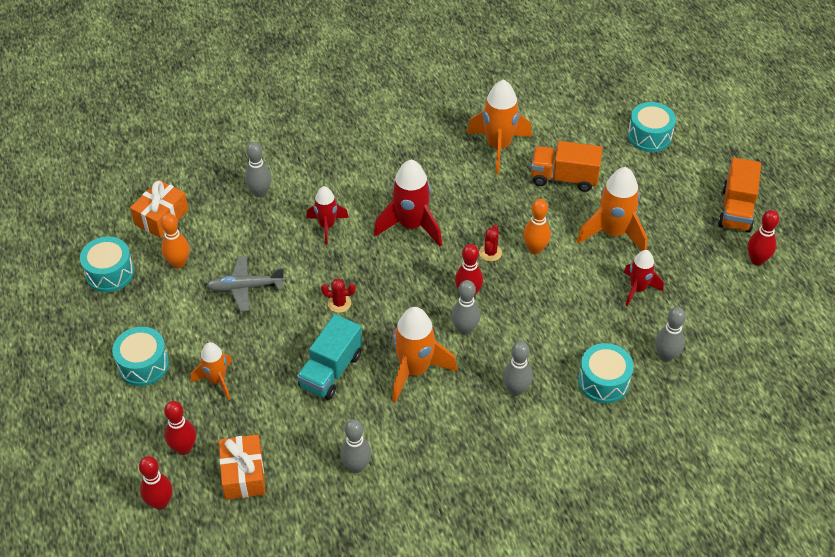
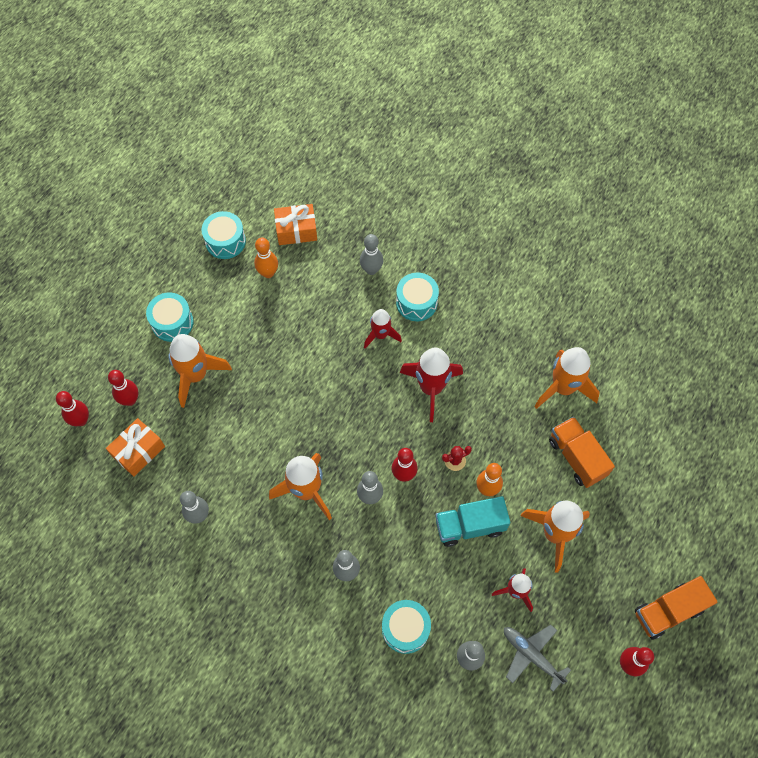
camera: 50 degrees right, 15 degrees up
orange rocket [191,342,233,400] -> orange rocket [169,334,232,408], size x1.62
grey plane [207,256,285,312] -> grey plane moved to [504,625,571,692]
turquoise truck [297,314,362,400] -> turquoise truck moved to [435,496,510,547]
red cactus [321,278,356,313] -> none
turquoise drum [628,102,676,152] -> turquoise drum moved to [396,273,439,321]

